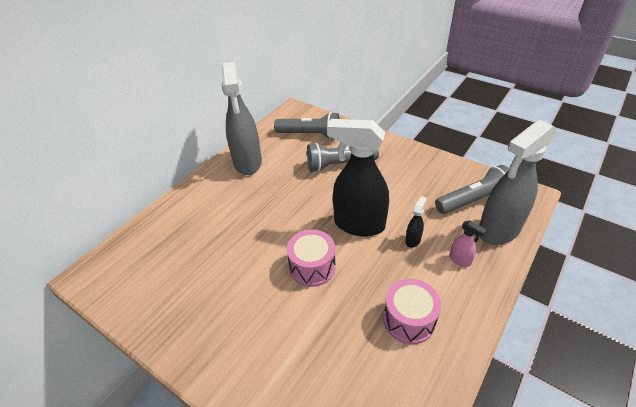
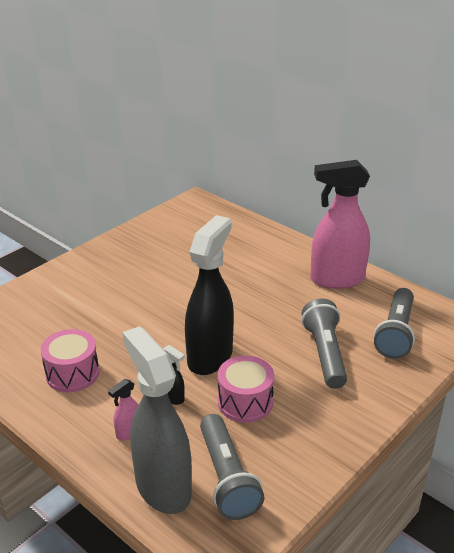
camera: 95 degrees right, 10 degrees down
grey spray bottle [221,62,262,175] -> pink spray bottle [310,160,370,289]
pink drum [287,230,335,287] -> pink drum moved to [218,356,274,423]

